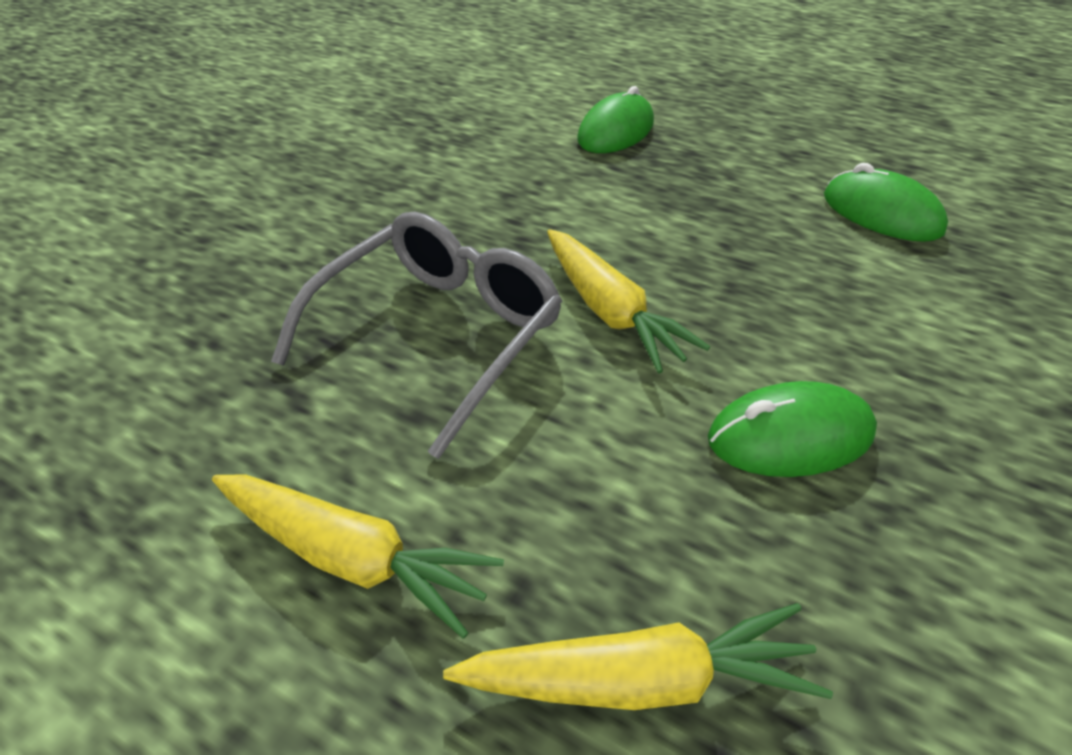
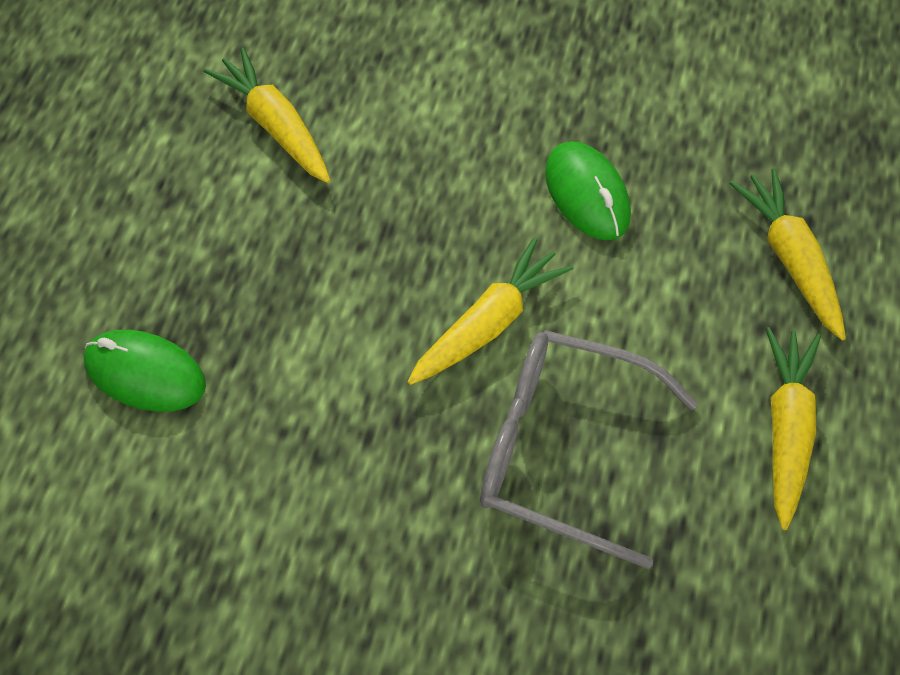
camera: 105 degrees left, 15 degrees up
green mouse [824,163,948,242] -> yellow carrot [203,48,331,183]

